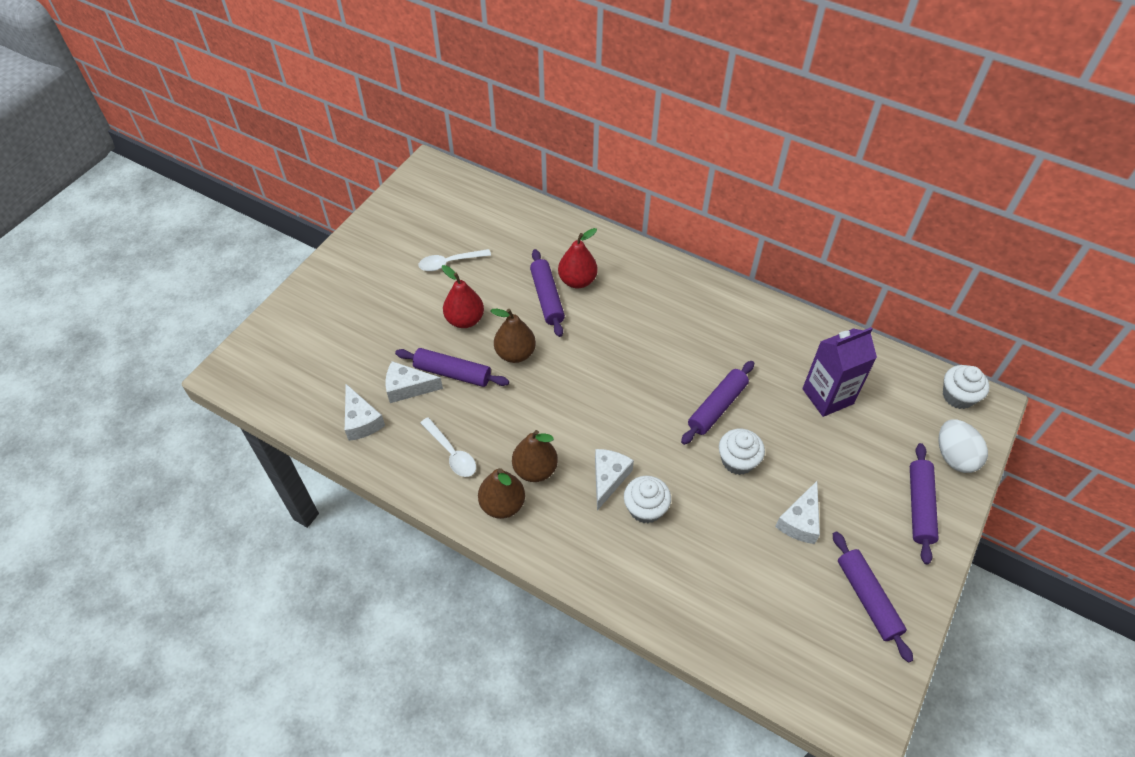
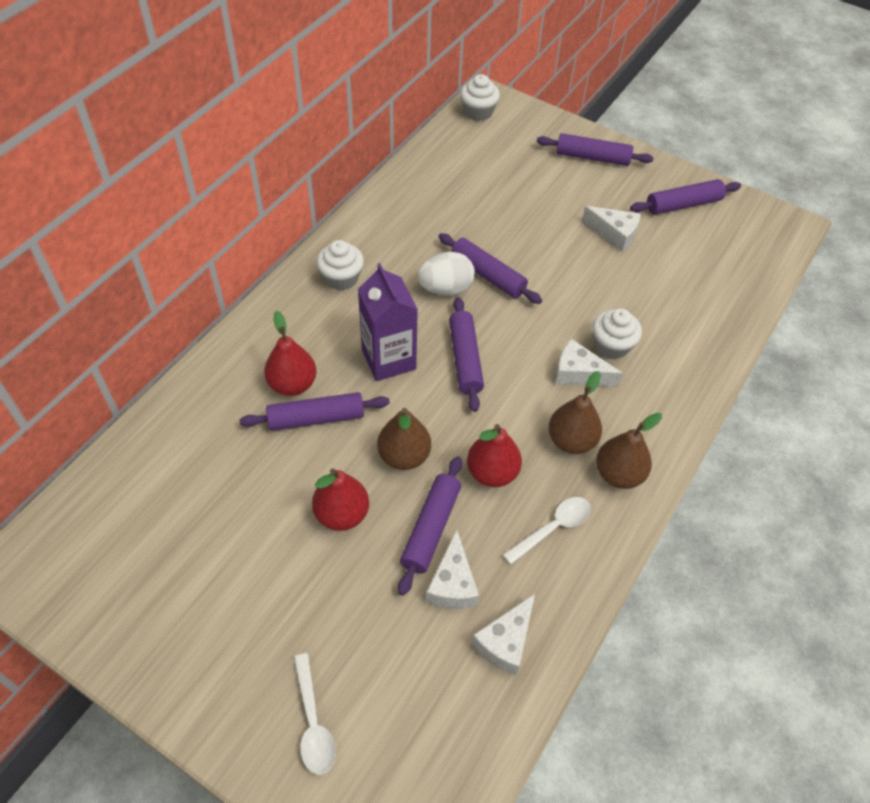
camera: 90 degrees left, 0 degrees up
white cheese [345,384,385,441] -> white cheese turned 150 degrees clockwise [472,594,535,675]
white spoon [419,249,491,271] -> white spoon moved to [294,653,336,775]
white cupcake [719,429,765,475] -> white cupcake moved to [316,240,364,290]
purple carton [802,327,877,417] -> purple carton moved to [358,263,418,381]
white egg [938,419,988,473] -> white egg moved to [417,252,475,296]
none -> purple rolling pin [449,297,484,412]
none -> red pear [467,424,522,487]

